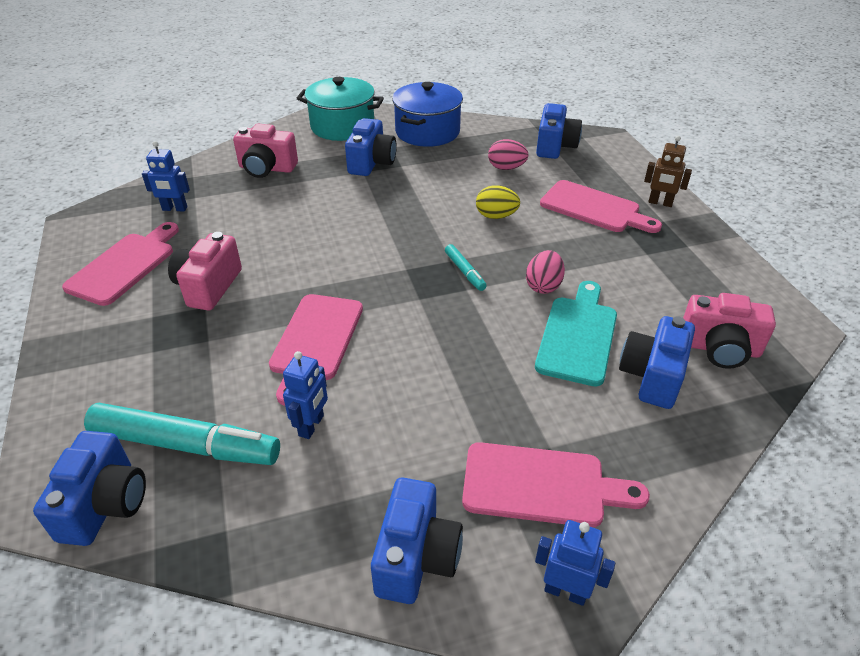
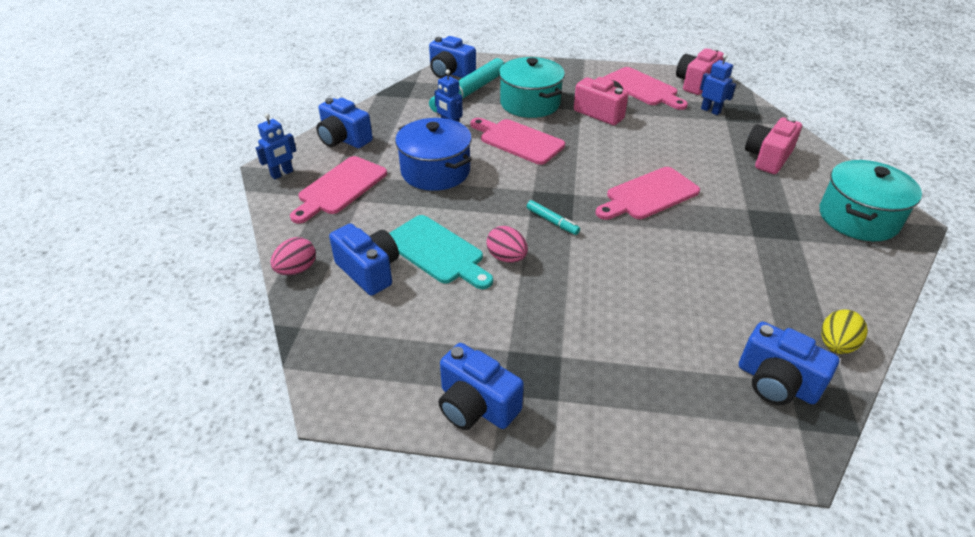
camera: 115 degrees right, 0 degrees up
blue robot [142,141,190,212] -> blue robot turned 105 degrees clockwise [700,54,736,115]
blue camera [345,118,397,176] -> blue camera moved to [439,343,524,430]
blue pot [392,82,463,147] -> blue pot moved to [395,118,472,191]
turquoise marker [445,244,487,291] -> turquoise marker turned 135 degrees counterclockwise [527,200,580,235]
yellow egg [476,185,520,219] -> yellow egg moved to [821,309,868,354]
pink egg [488,139,529,170] -> pink egg moved to [270,237,316,275]
pink cutting board [540,180,662,233] -> pink cutting board moved to [596,167,700,220]
brown robot [644,136,692,207] -> none
pink camera [683,293,776,369] -> pink camera moved to [676,48,724,95]
none -> turquoise pot [499,57,565,118]

